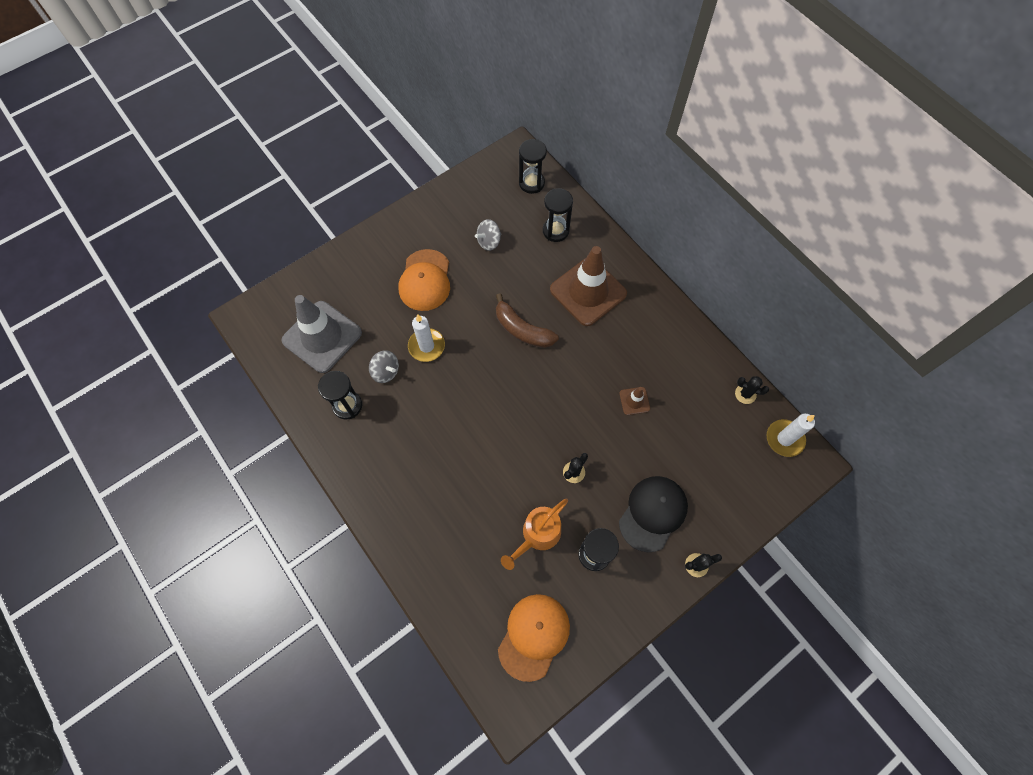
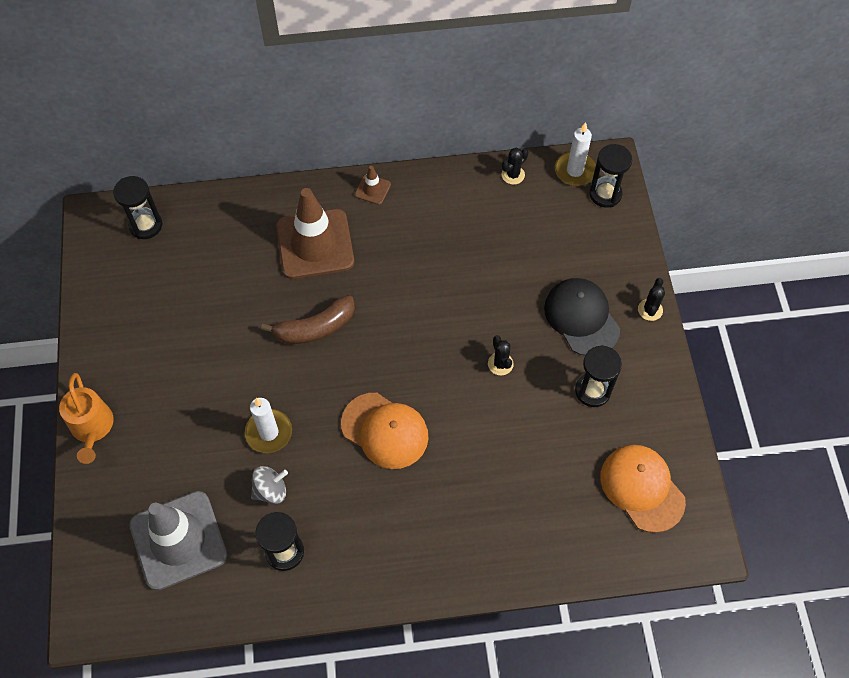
camera: 60 degrees left, 5 degrees down
orange cap [399,249,450,311] -> orange cap moved to [341,393,429,469]
grey spinning top [475,219,501,251] -> none
orange watering can [501,498,568,570] -> orange watering can moved to [59,373,114,464]
black hourglass [543,188,573,242] -> black hourglass moved to [589,144,632,208]
brown traffic cone [619,387,650,415] -> brown traffic cone moved to [355,166,391,205]

